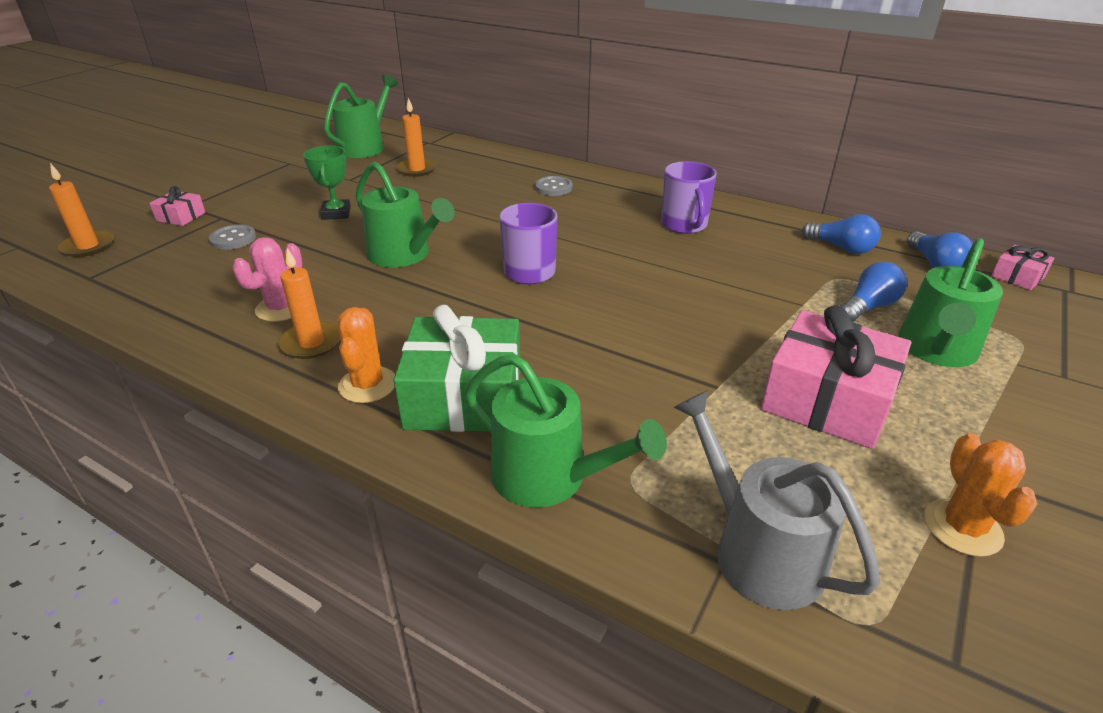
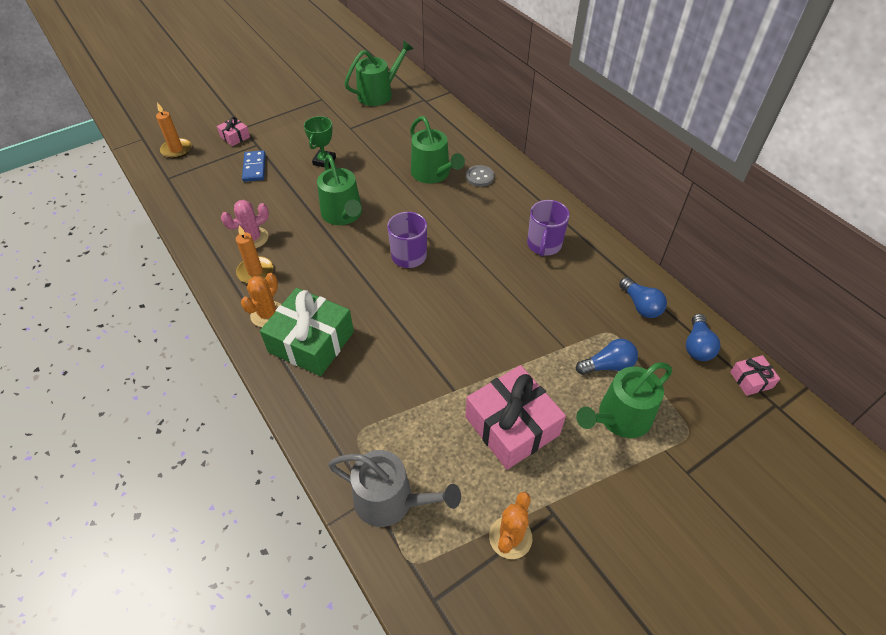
camera: 25 degrees right, 15 degrees up
grey button [209,225,256,250] -> blue domino [242,150,266,182]
orange candle [396,98,437,177] -> none
green watering can [465,354,667,508] -> green watering can moved to [410,116,465,184]
grey watering can [673,390,880,610] -> grey watering can turned 120 degrees clockwise [328,450,461,527]

